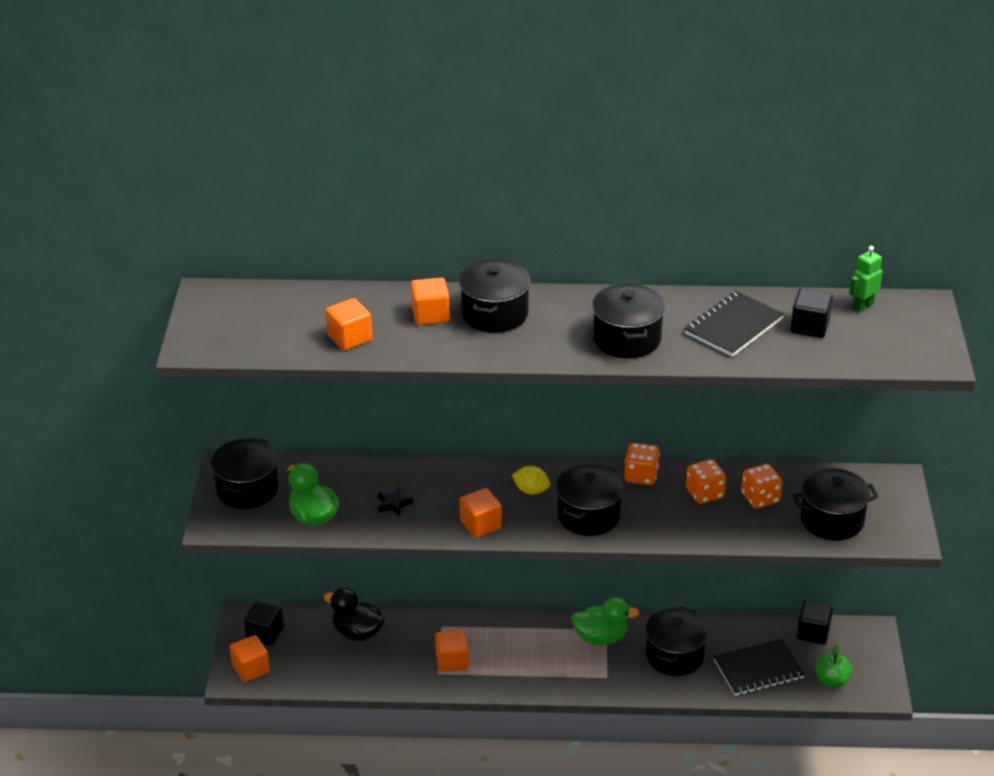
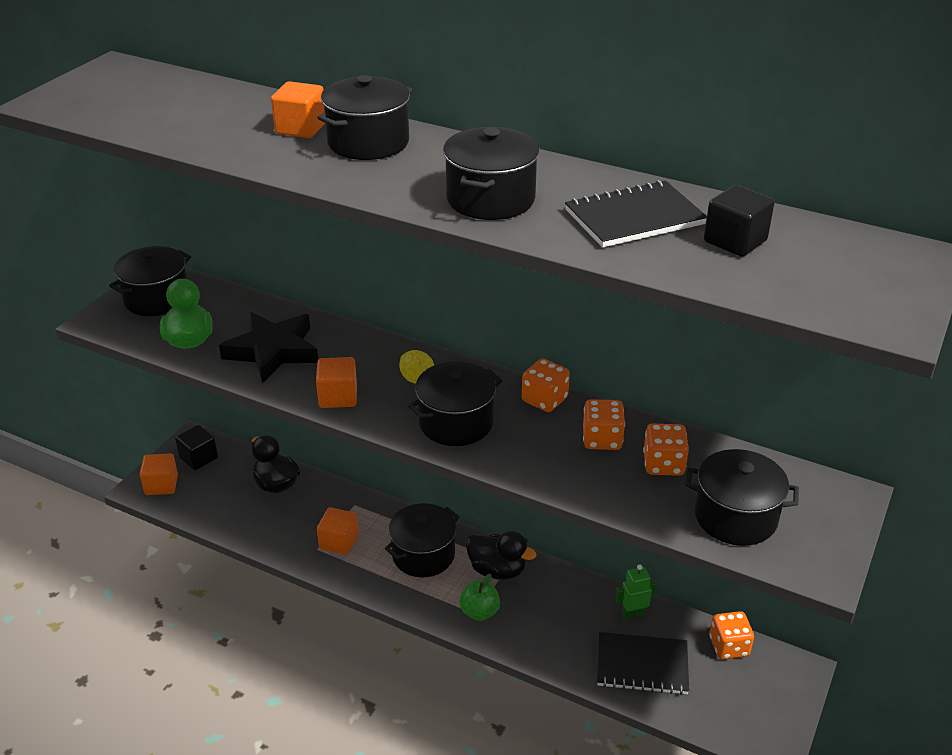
camera: 25 degrees right, 0 degrees up
orange cube [326,298,372,351] -> none
black star [378,487,413,516] -> black star [219,312,318,383], size x2.44
green duck [571,597,640,645] -> black duck [466,531,536,580]
black pot [646,606,708,676] -> black pot moved to [385,503,459,578]
black cube [797,600,833,645] -> orange dice [709,611,754,659]
green apple [815,644,852,688] -> green apple moved to [459,574,500,621]
green robot [849,246,882,312] -> green robot moved to [615,564,656,620]

